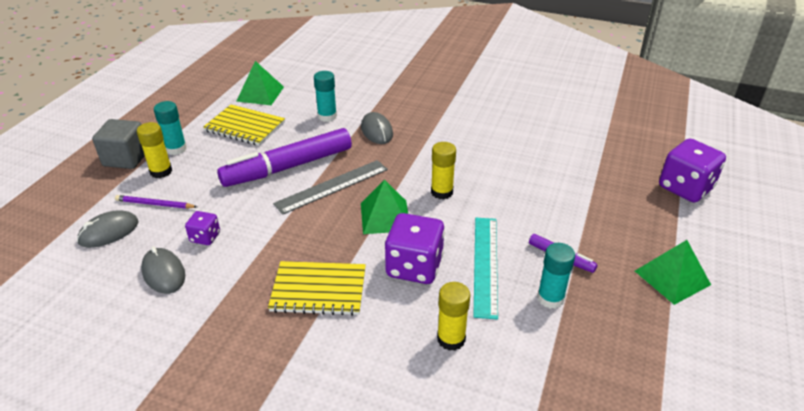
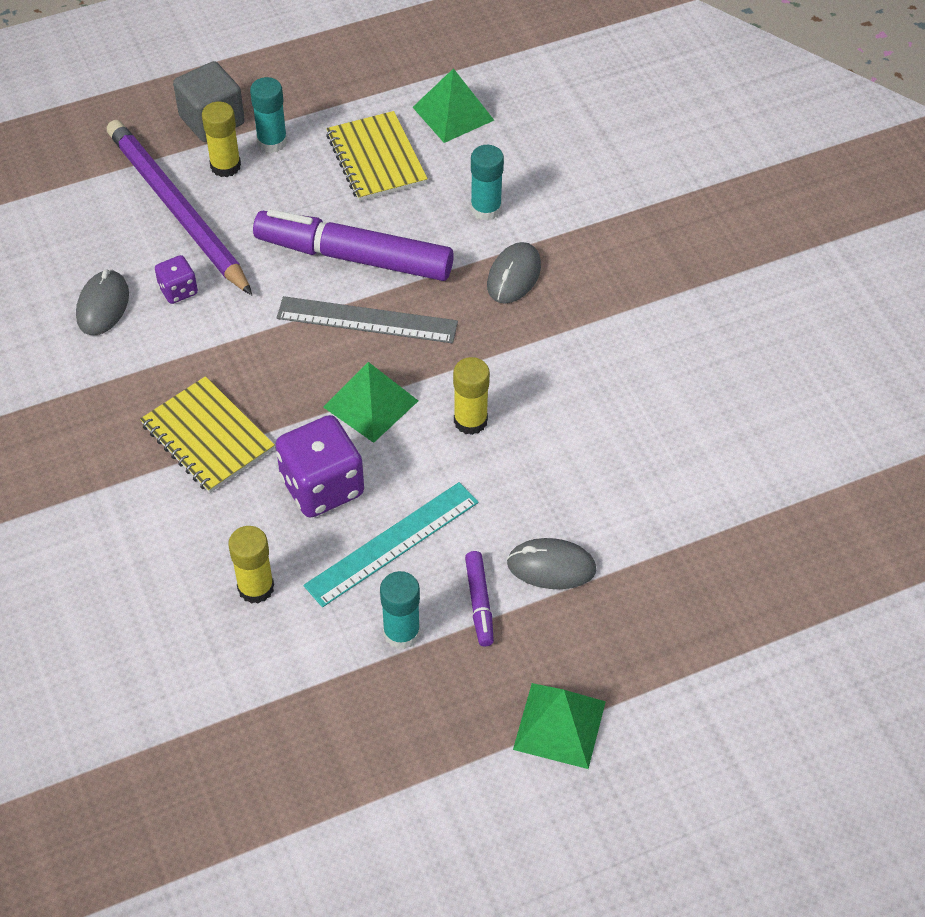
camera: 45 degrees right, 15 degrees up
grey mouse [77,210,139,248] -> grey mouse moved to [507,538,597,589]
purple pencil [115,195,197,209] -> purple pencil [107,120,252,295], size x2.36
purple dice [659,139,726,203] -> none

